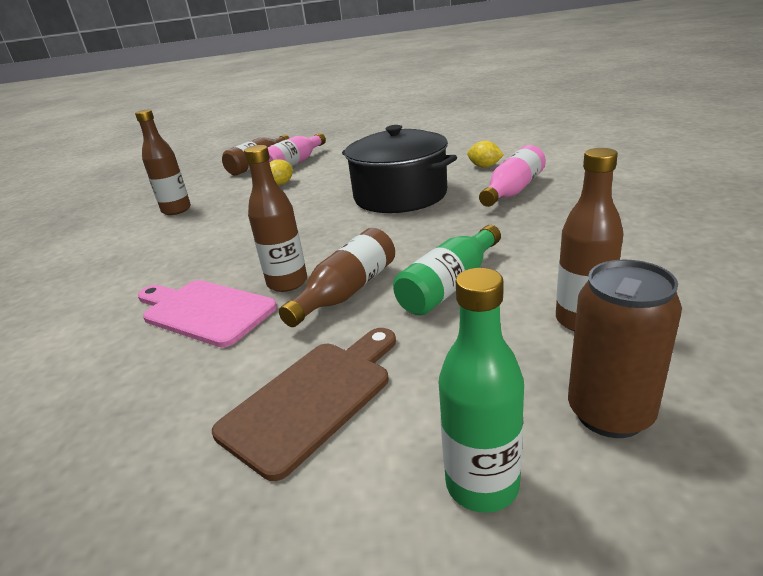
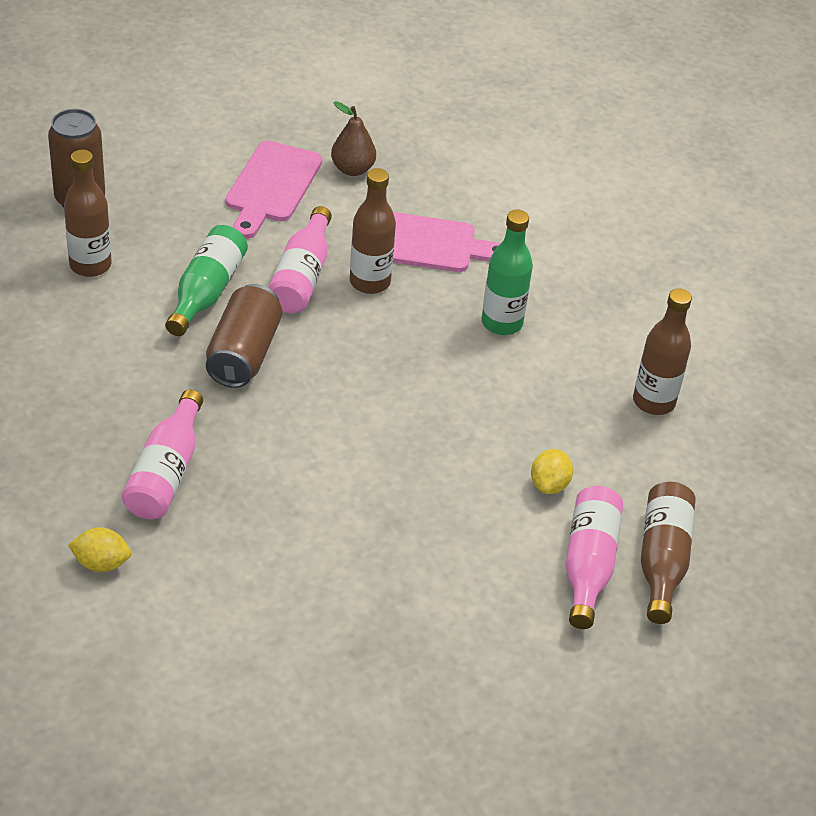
camera: 150 degrees right, 15 degrees up
brown cutting board [212,328,396,481] -> pink cutting board [226,141,322,239]
brown bottle [279,228,395,327] -> pink bottle [268,206,332,313]
black pot [342,125,457,213] -> none
green bottle [439,268,524,513] -> green bottle moved to [482,210,533,335]
yellow lemon [467,141,504,168] -> yellow lemon moved to [68,527,131,572]
none -> brown can [206,284,282,388]
none -> brown pear [331,101,376,176]

